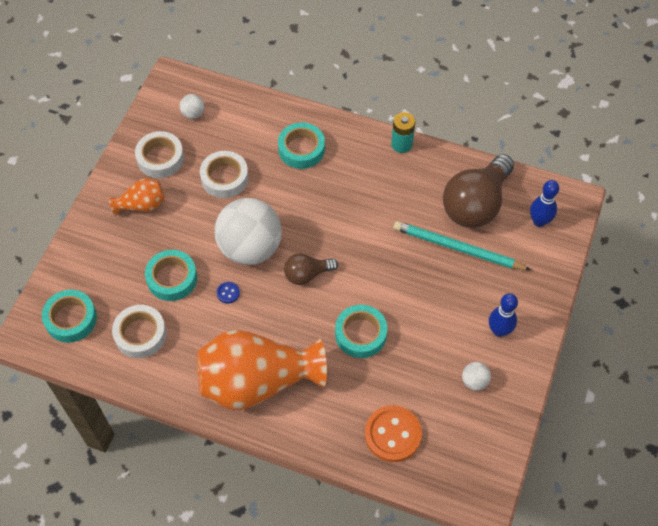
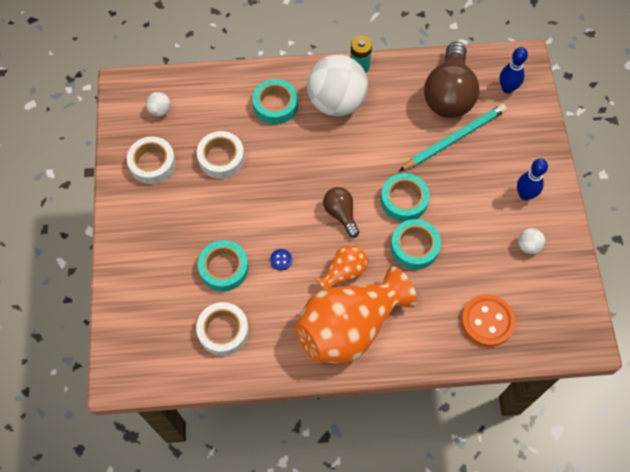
camera: 25 degrees left, 5 degrees up
turquoise tape [42,290,97,343] -> turquoise tape moved to [381,173,430,222]
orange vase [108,178,165,216] -> orange vase moved to [316,245,368,289]
white ball [214,198,282,265] -> white ball moved to [307,55,368,117]
brown light bulb [284,254,338,285] -> brown light bulb turned 105 degrees clockwise [323,187,359,238]
turquoise pencil [394,221,531,270] -> turquoise pencil turned 150 degrees clockwise [399,104,507,171]

